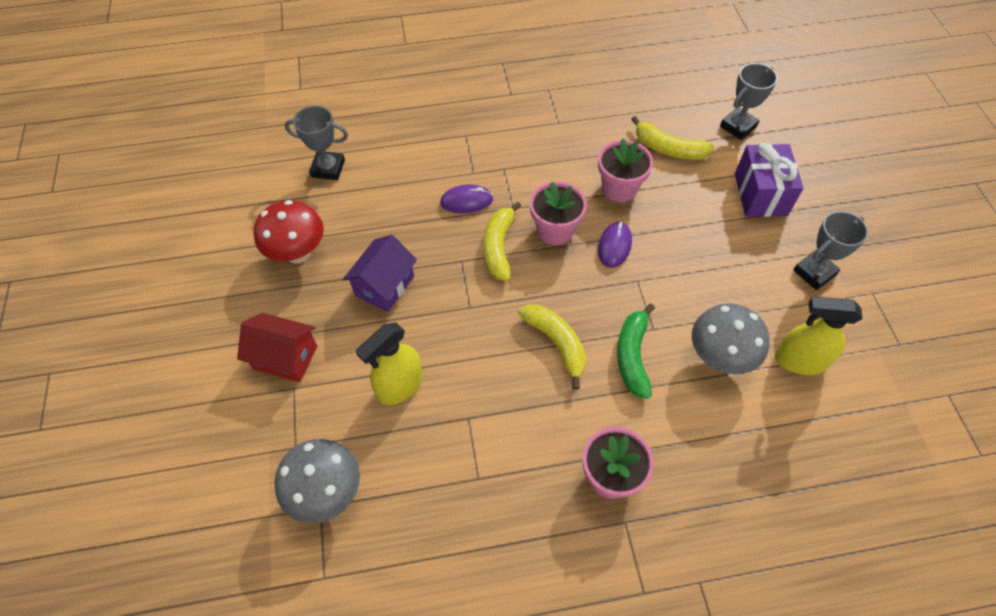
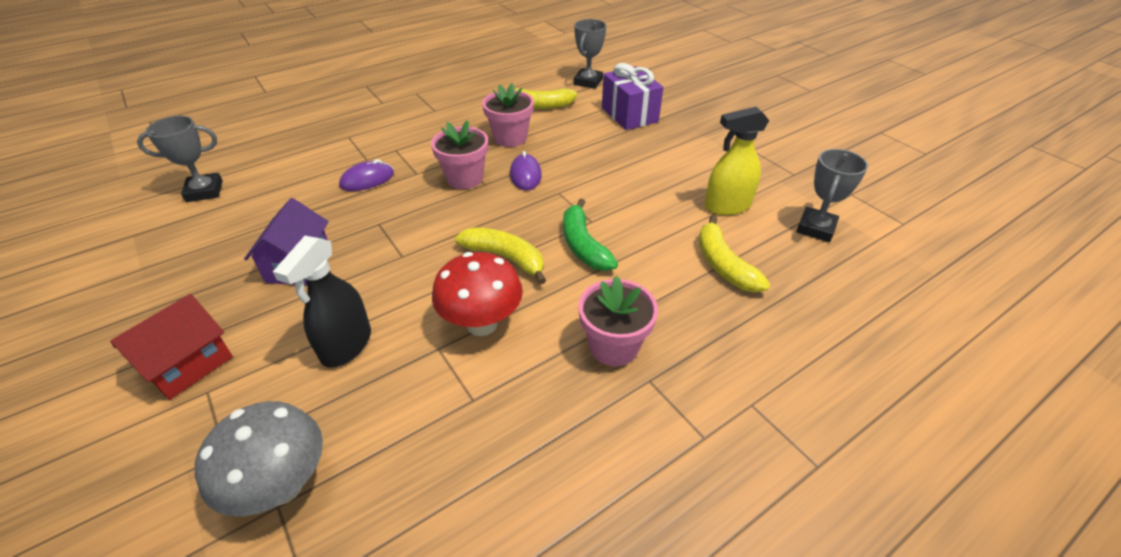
camera: 25 degrees left, 15 degrees down
red house [237,313,317,382] -> red house turned 45 degrees counterclockwise [110,294,233,400]
red mushroom [254,200,324,264] -> red mushroom moved to [432,252,523,336]
yellow spray bottle [356,322,423,405] -> black spray bottle [273,236,371,368]
yellow banana [483,202,521,281] -> yellow banana moved to [699,215,770,293]
grey mushroom [692,303,769,374] -> none
grey trophy [793,211,868,290] -> grey trophy moved to [796,149,868,242]

